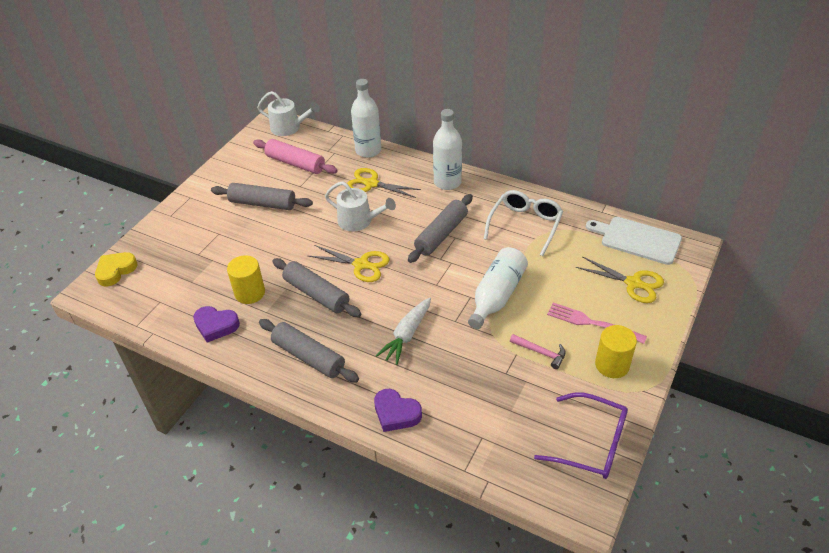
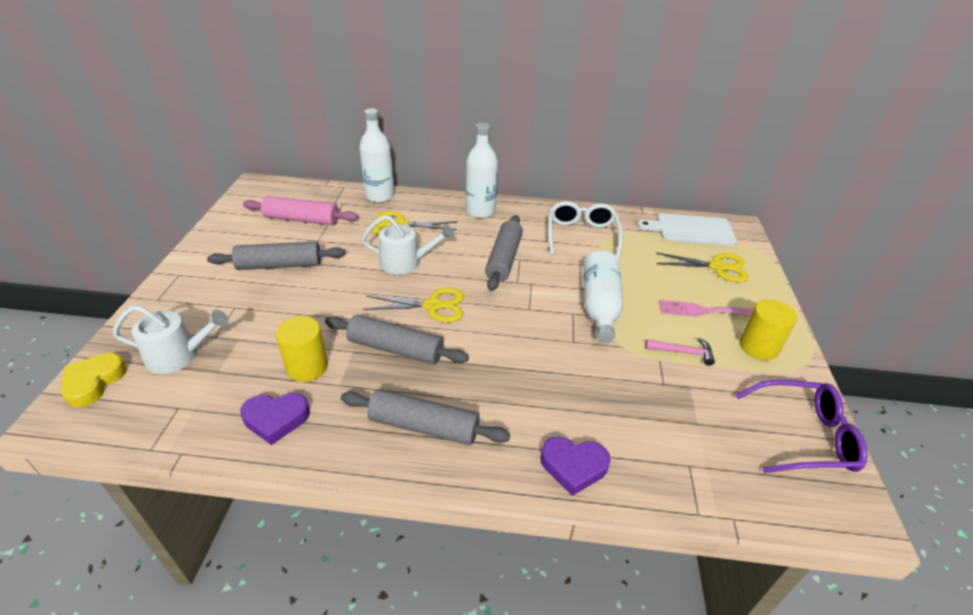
camera: 25 degrees left, 5 degrees down
white watering can [257,91,320,136] -> white watering can moved to [113,305,229,374]
white carrot [375,297,431,365] -> none

